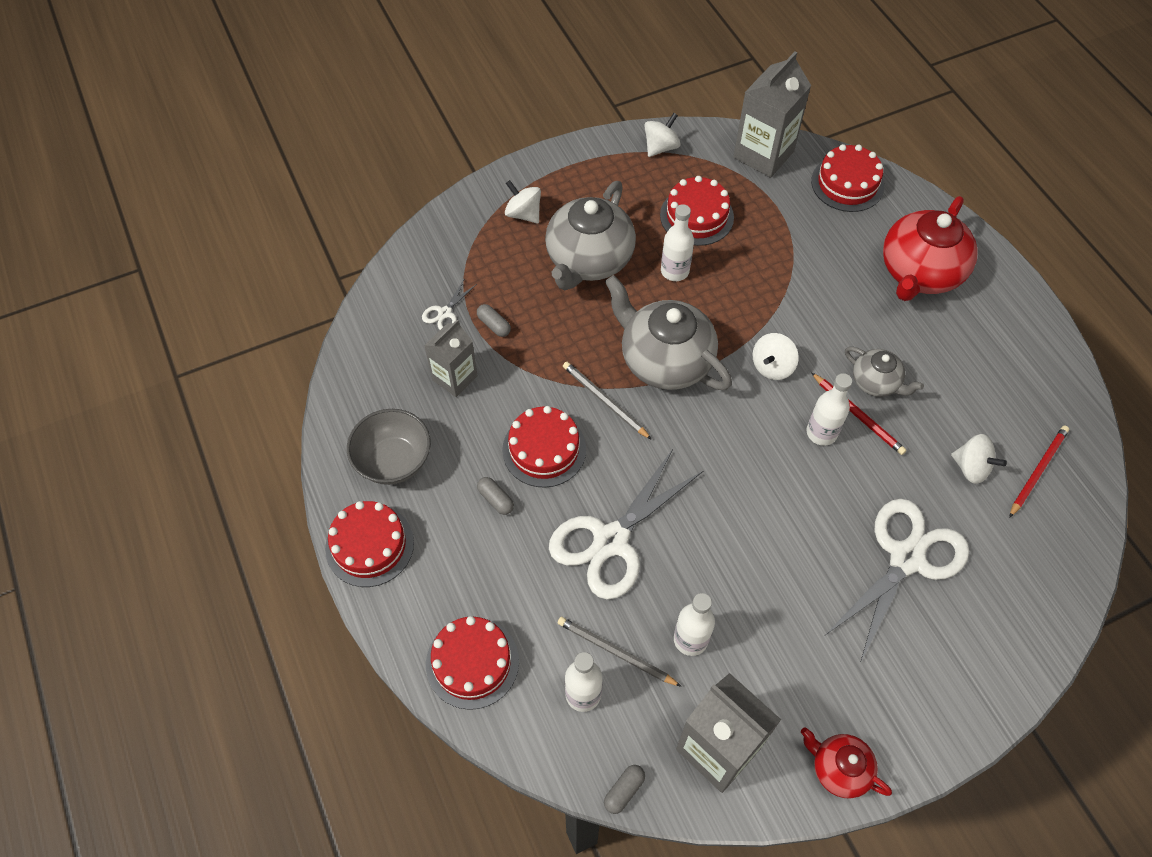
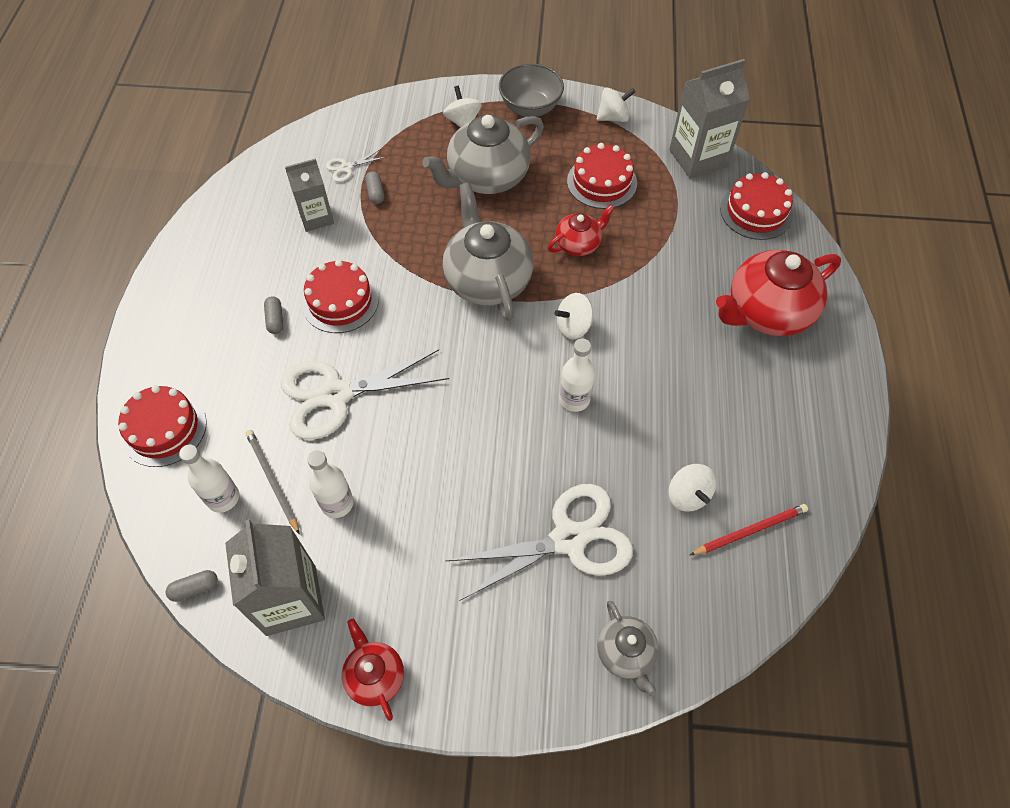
camera: 30 degrees right, 0 degrees up
red cake [325,501,414,587] -> none
grey bowl [347,409,431,485] -> grey bowl moved to [499,63,564,117]
grey pencil [563,362,652,440] -> none
white bottle [661,204,694,281] -> none
red pencil [811,372,906,455] -> none
grey teapot [845,347,924,397] -> grey teapot moved to [597,601,659,697]
none -> red teapot [548,205,615,256]

